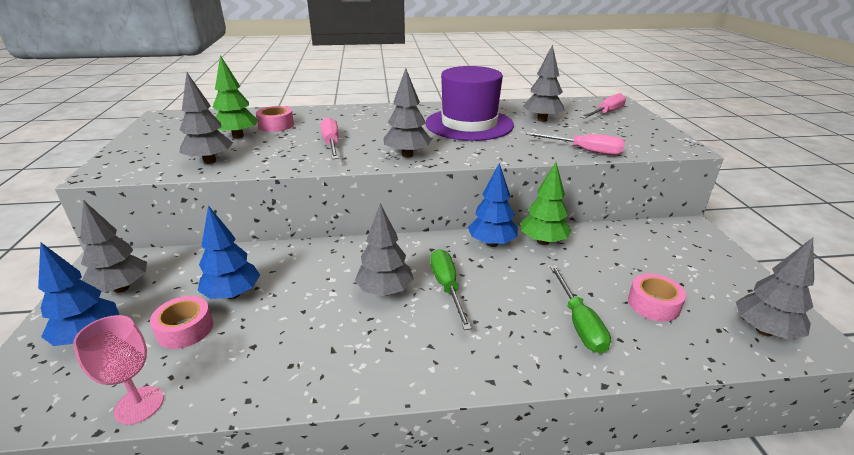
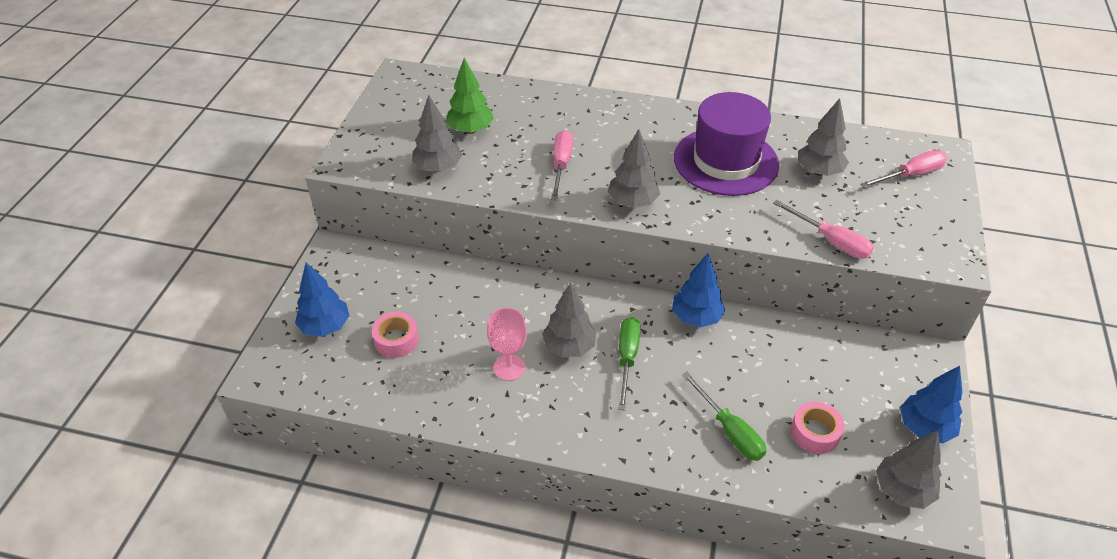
camera: 20 degrees right, 15 degrees up
pink goblet [73,315,164,425] -> pink goblet moved to [487,308,527,381]
grey tree [80,200,147,293] -> none
blue tree [198,205,260,299] -> blue tree moved to [900,366,962,443]
pink tape [256,106,294,132] -> none
green tree [521,162,571,245] -> none
green screwdriver [550,265,611,354] -> green screwdriver turned 45 degrees counterclockwise [682,372,766,461]

